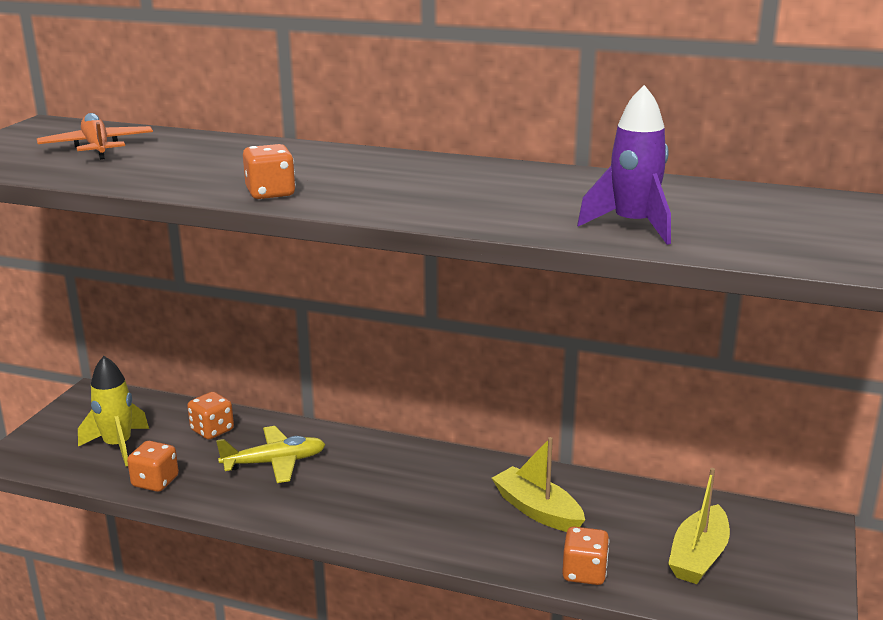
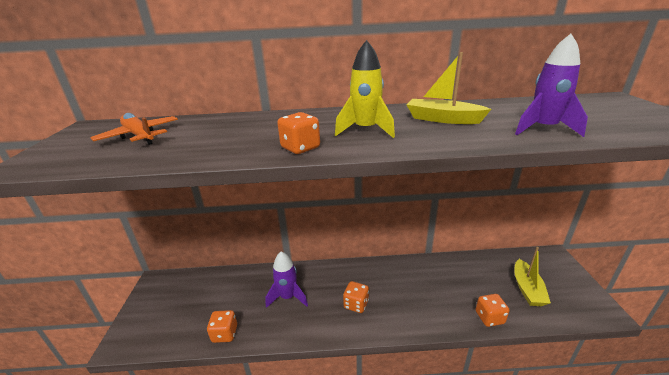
camera: 20 degrees left, 5 degrees up
yellow rocket [78,356,149,466] -> yellow rocket moved to [335,40,395,138]
orange dice [187,392,234,439] -> orange dice moved to [343,281,369,313]
yellow plane [216,426,326,483] -> purple rocket [265,252,308,308]
yellow boat [492,437,585,532] -> yellow boat moved to [406,52,491,124]

